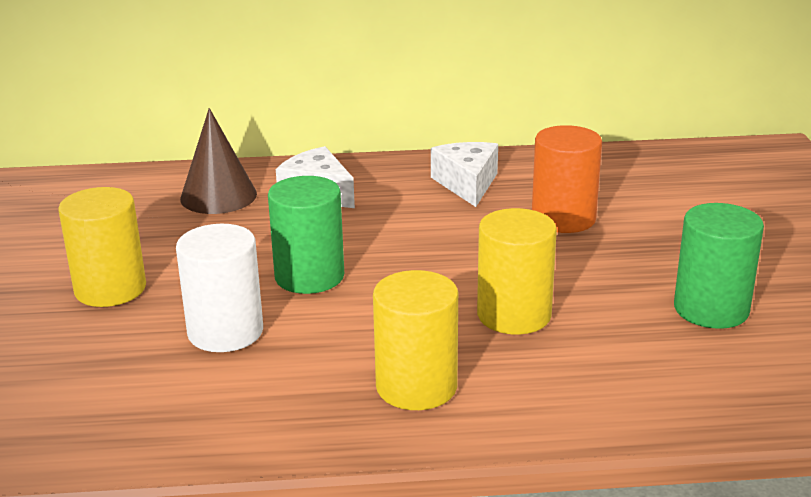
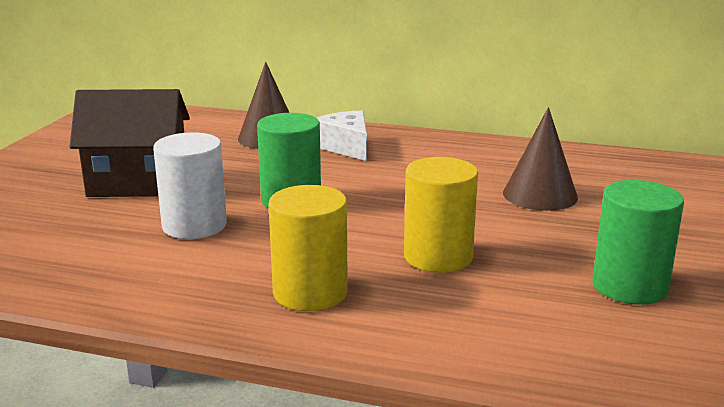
camera: 20 degrees right, 5 degrees down
yellow cylinder [58,187,146,307] -> brown house [70,89,190,197]
white cheese [431,142,498,207] -> none
orange cylinder [532,125,602,233] -> brown cone [503,107,578,211]

